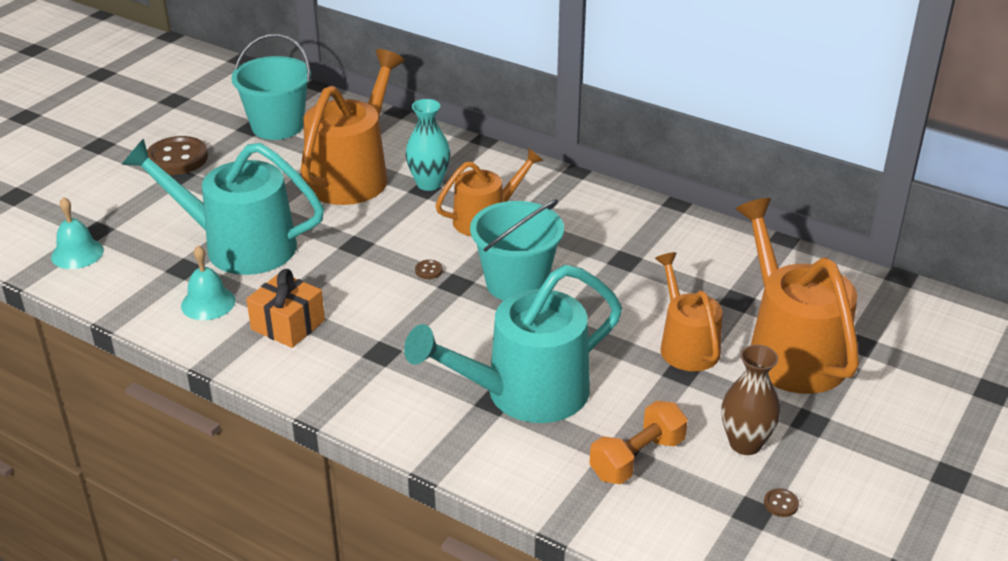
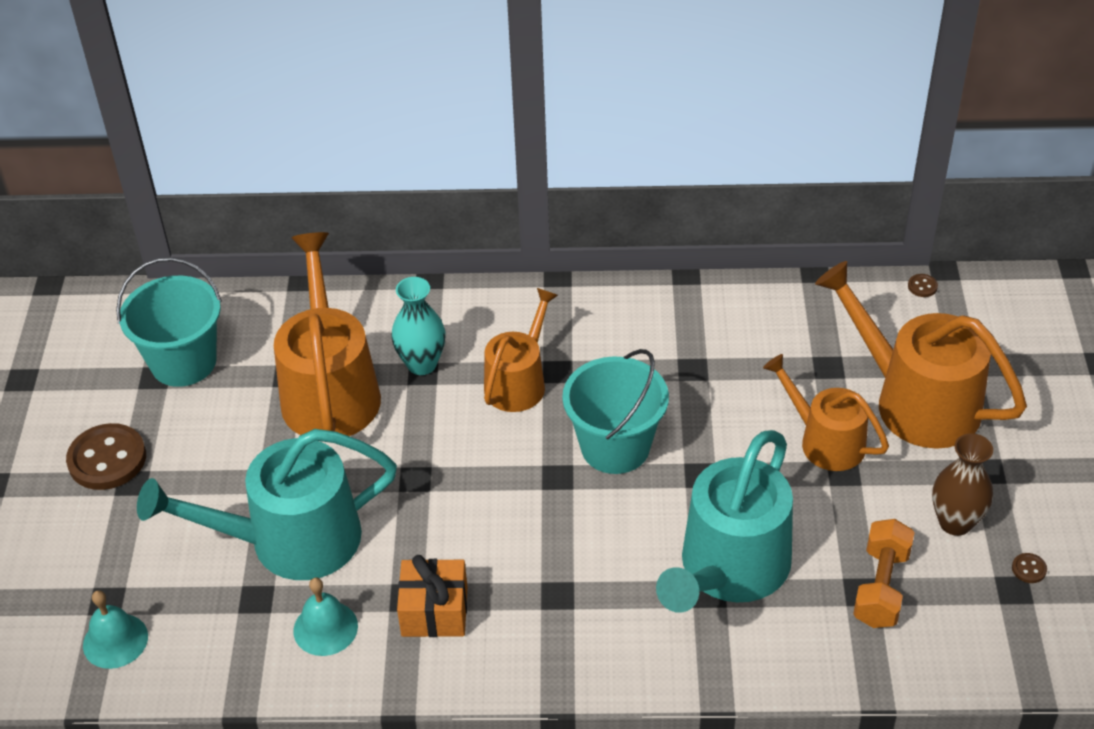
camera: 30 degrees left, 10 degrees up
brown button [415,260,443,279] -> brown button moved to [908,274,938,297]

